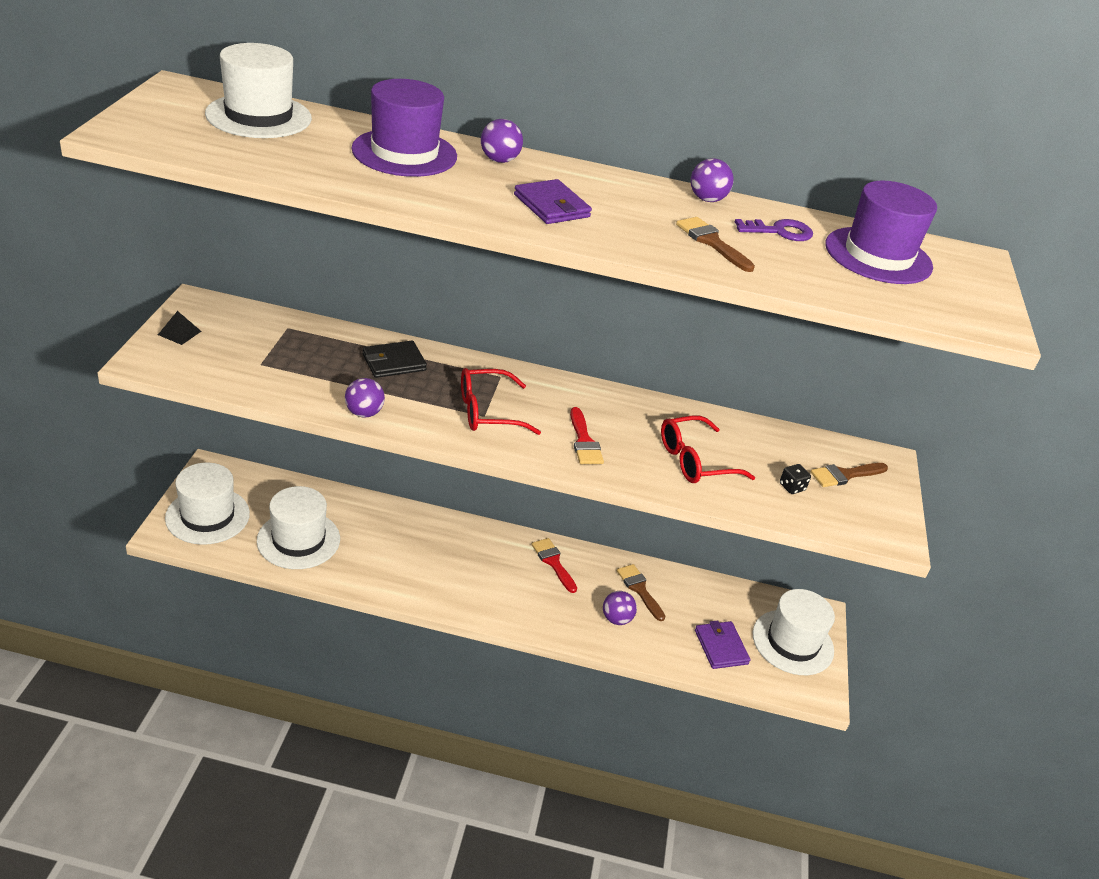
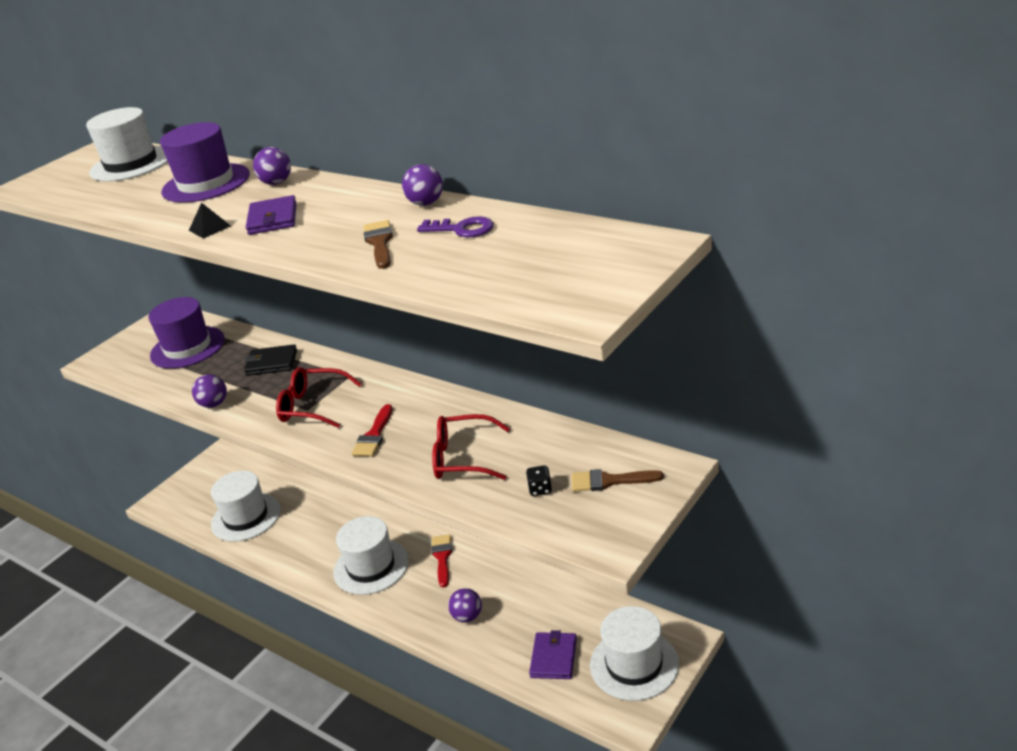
camera: 35 degrees right, 5 degrees down
black pyramid [158,311,202,345] -> black pyramid moved to [189,202,231,239]
white hat [165,463,250,545] -> white hat moved to [333,516,409,595]
brown brush [617,564,666,621] -> none
purple hat [825,181,937,284] -> purple hat moved to [148,297,225,369]

